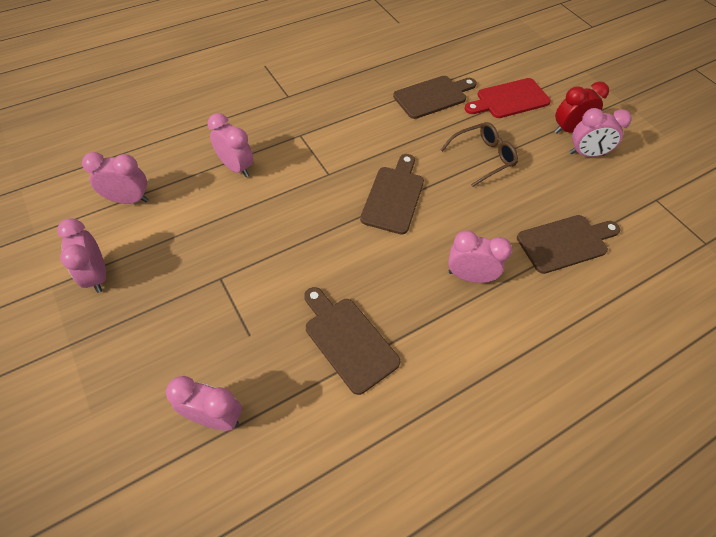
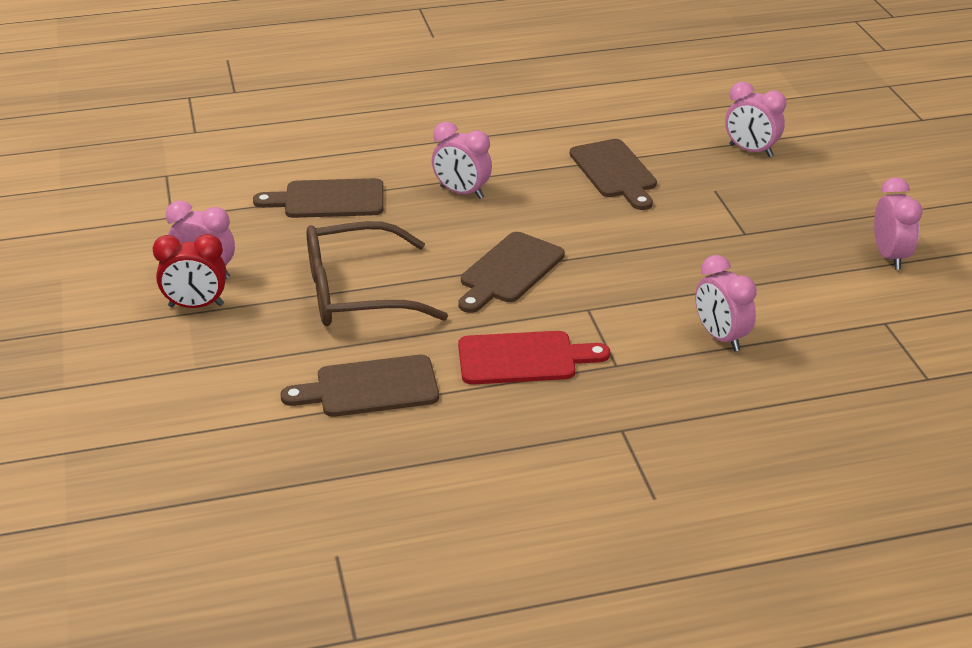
camera: 160 degrees left, 20 degrees down
pink clock [82,152,149,204] -> none
brown glasses [441,122,518,187] -> brown glasses [306,221,448,326], size x1.59
red cutting board [465,78,551,118] -> red cutting board moved to [458,331,610,384]

